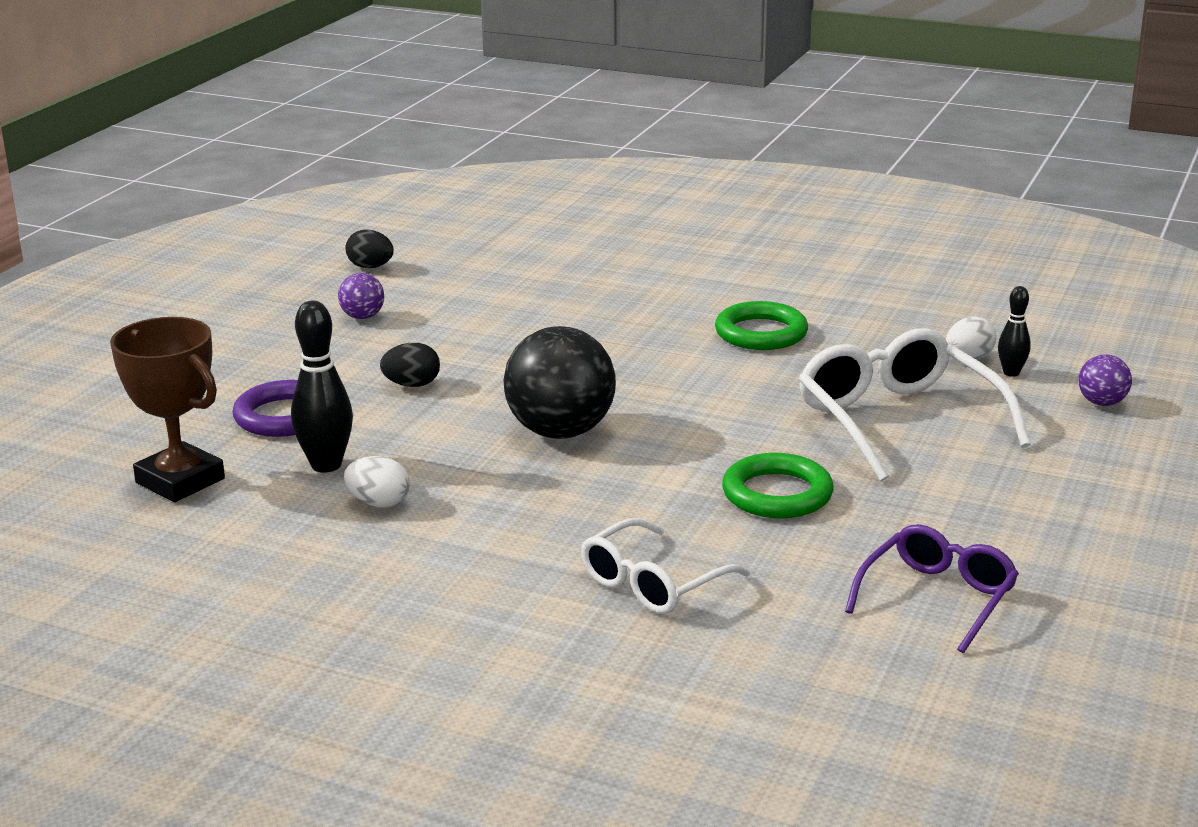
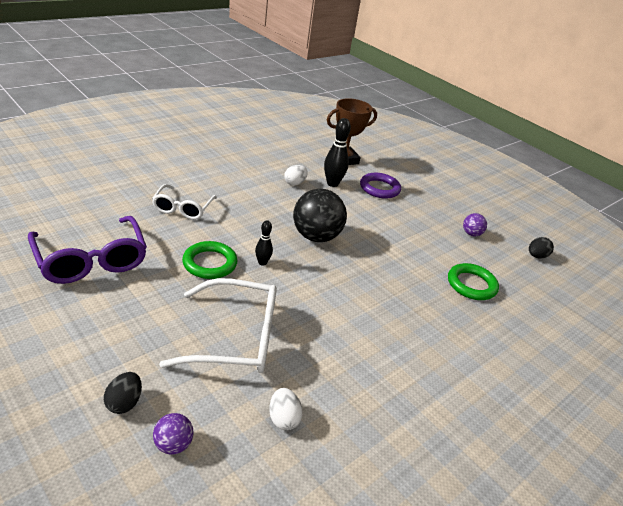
camera: 110 degrees right, 10 degrees up
black egg [380,343,440,387] -> black egg moved to [104,372,142,414]
white glasses [581,518,750,614] -> white glasses turned 150 degrees counterclockwise [152,184,217,220]
green ring [715,301,808,350] -> green ring moved to [448,263,499,300]
purple glasses [845,524,1019,653] -> purple glasses [28,216,147,284], size x1.59
black bowling pin [998,286,1031,377] -> black bowling pin moved to [255,220,273,266]

